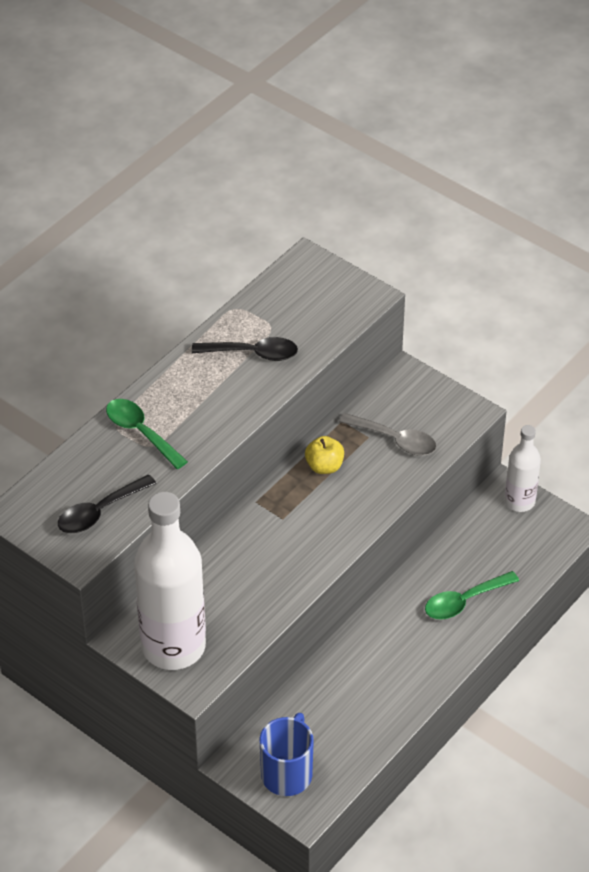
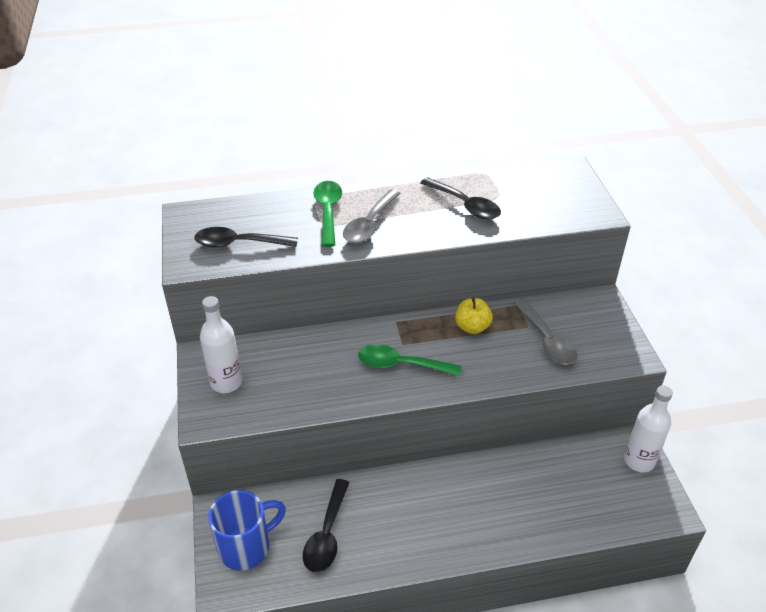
camera: 40 degrees right, 5 degrees down
white bottle [134,492,206,670] -> white bottle [200,296,242,393], size x0.53
green spoon [425,571,519,620] -> green spoon moved to [358,344,461,376]
none -> black spoon [303,479,350,572]
none -> grey spoon [343,189,401,243]

